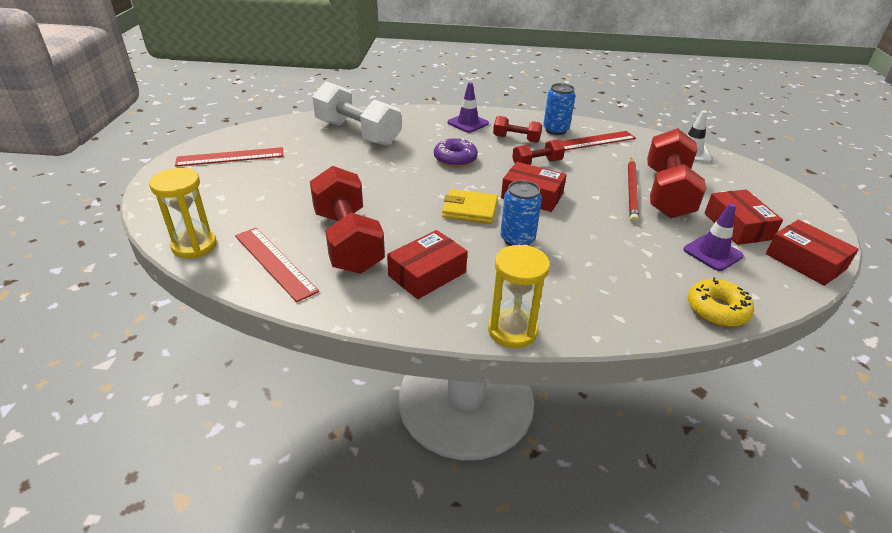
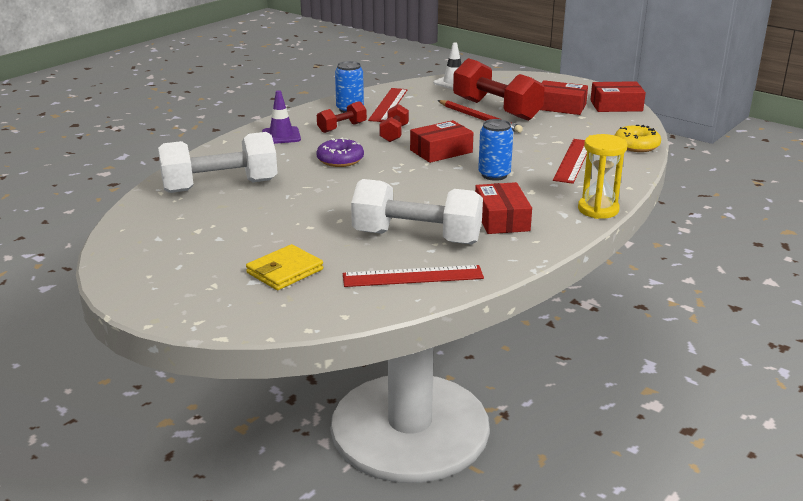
camera: 55 degrees left, 10 degrees down
yellow hourglass [149,168,217,259] -> none
red ruler [175,147,283,167] -> red ruler moved to [553,139,587,184]
red dumbbell [310,166,385,274] -> white dumbbell [351,179,483,244]
yellow wallet [442,189,498,224] -> yellow wallet moved to [246,244,323,290]
purple traffic cone [683,203,744,271] -> none

